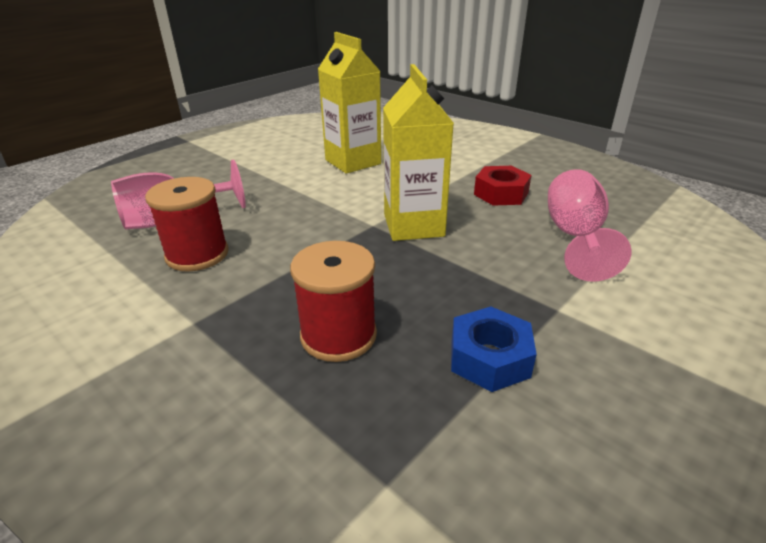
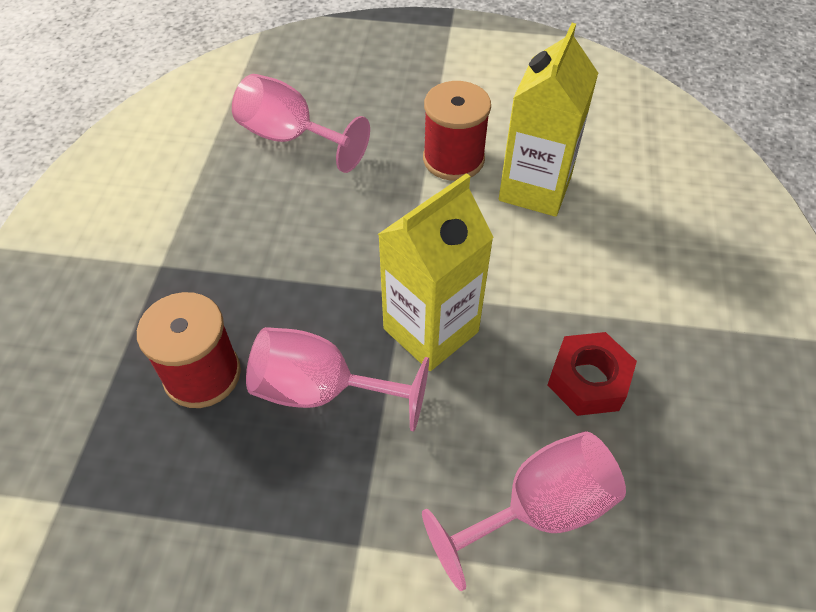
camera: 55 degrees right, 20 degrees up
red spool [145,177,229,272] -> red spool moved to [423,81,491,181]
blue nut [451,307,537,392] -> none
none -> pink goblet [246,327,429,431]

